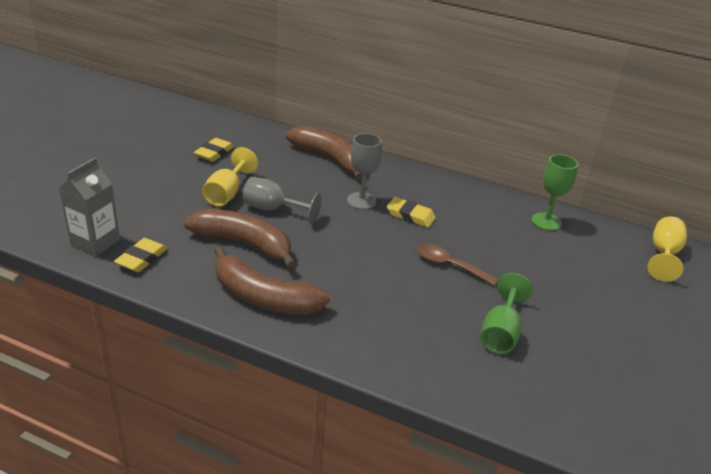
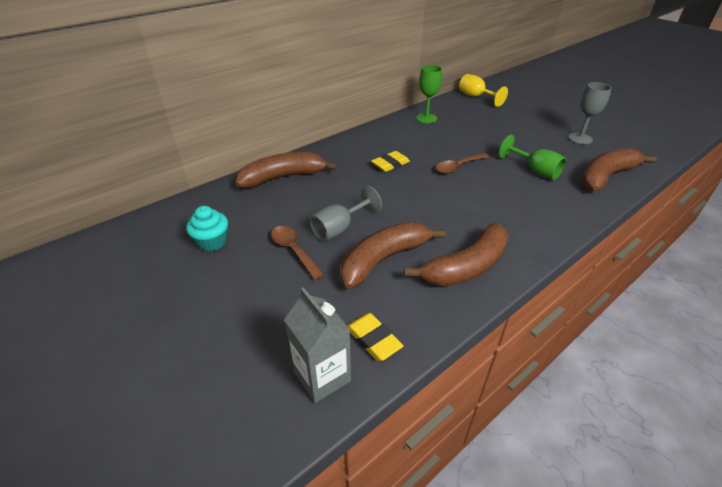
camera: 60 degrees left, 5 degrees up
yellow eraser [194,138,234,162] -> turquoise cupcake [186,206,228,251]
yellow goblet [202,147,258,206] -> brown spoon [271,226,324,280]
grey goblet [347,133,382,210] -> grey goblet moved to [569,82,612,144]
none -> brown banana [581,148,657,191]

